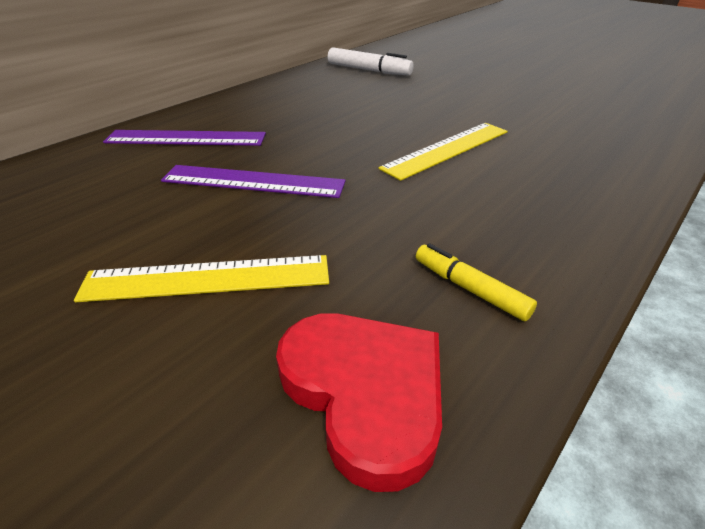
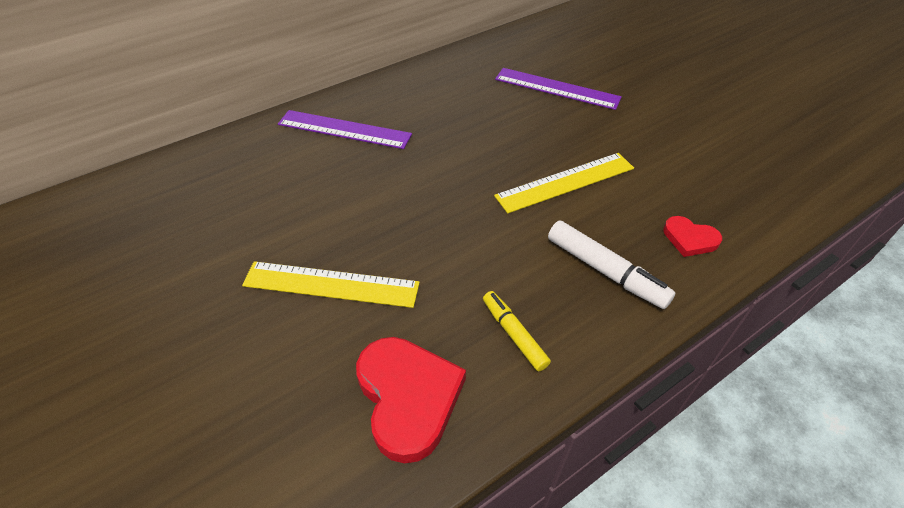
camera: 15 degrees right, 10 degrees up
purple ruler [161,165,346,198] -> purple ruler moved to [495,68,622,110]
white marker [328,47,413,75] -> white marker moved to [548,221,675,309]
none -> red heart [663,216,722,257]

